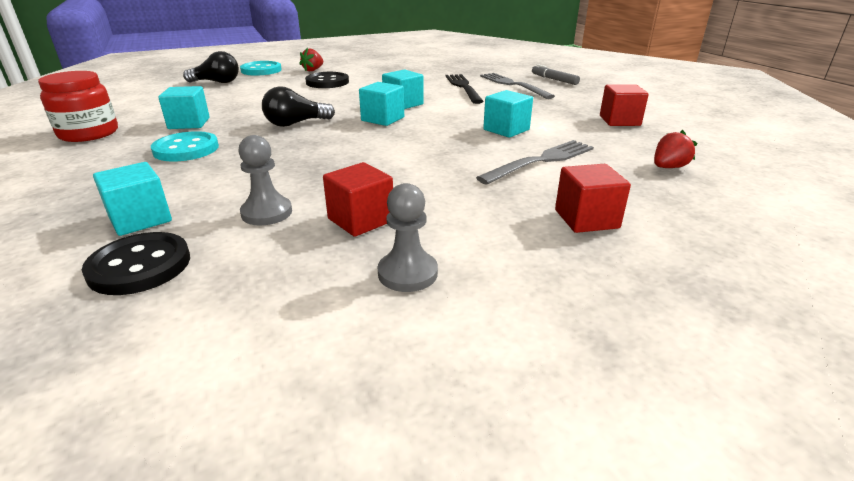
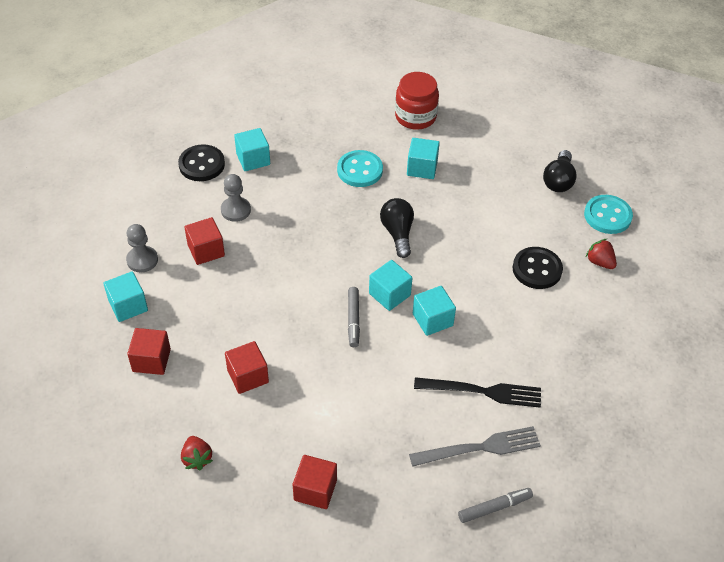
camera: 105 degrees right, 20 degrees up
grey fork [476,140,594,185] -> red cube [225,341,269,394]
turquoise cube [483,90,533,138] -> turquoise cube moved to [103,272,148,322]
none -> grey marker [348,287,360,347]

